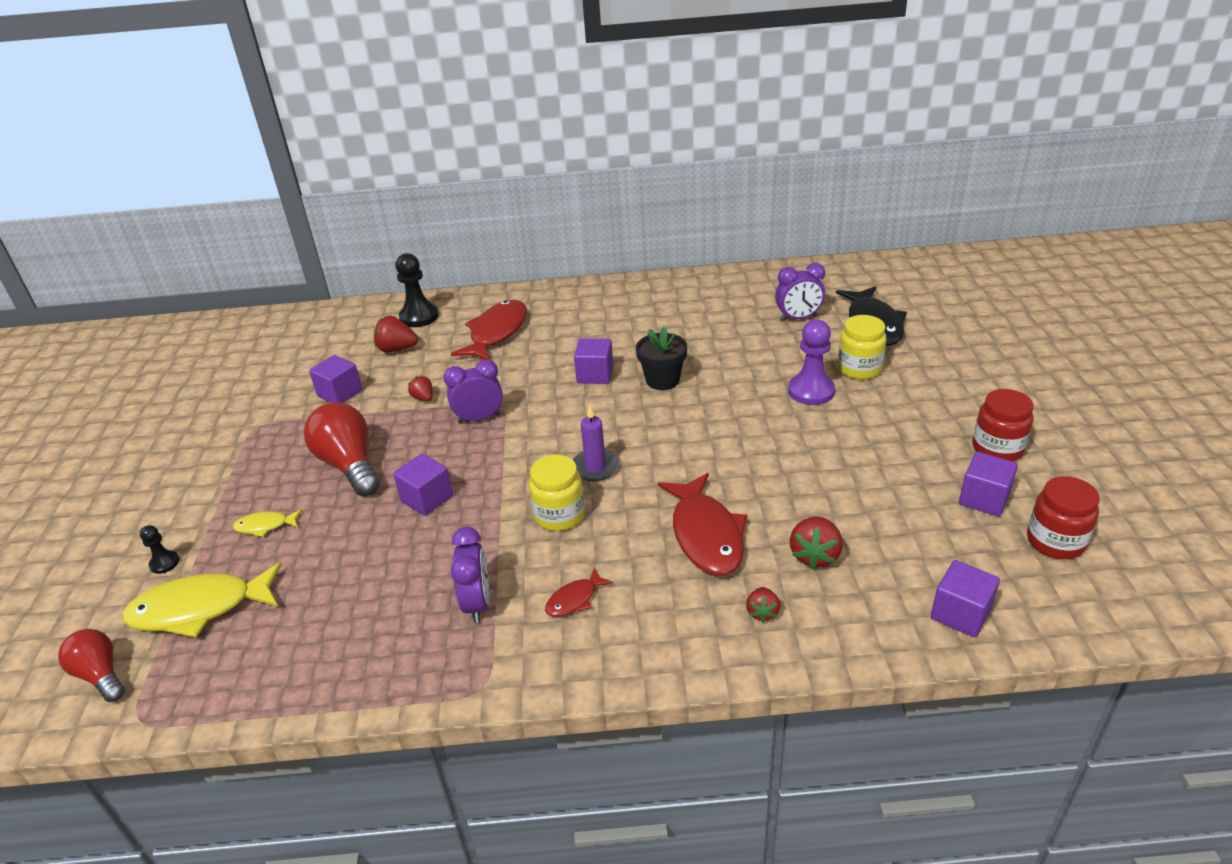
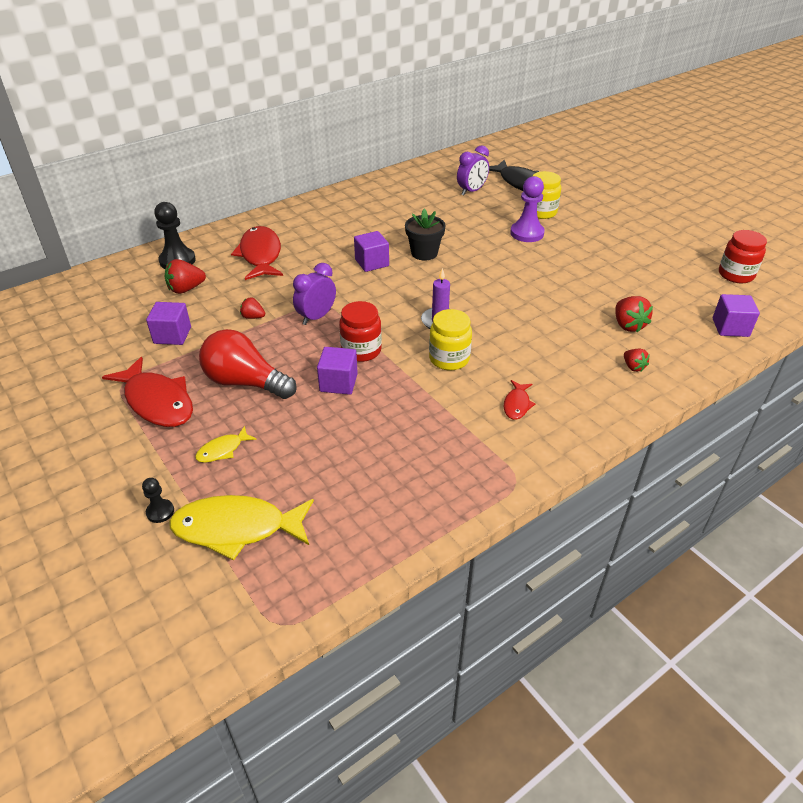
camera: 35 degrees left, 5 degrees up
red light bulb [58,629,125,702] -> none
yellow fish [122,562,282,638] -> yellow fish turned 45 degrees clockwise [169,495,314,561]
purple clock [451,527,489,623] -> none
red fish [658,473,747,575] -> red fish moved to [102,357,193,427]
purple cube [959,452,1018,517] -> none
red jar [972,389,1034,461] -> red jar moved to [339,301,382,362]

